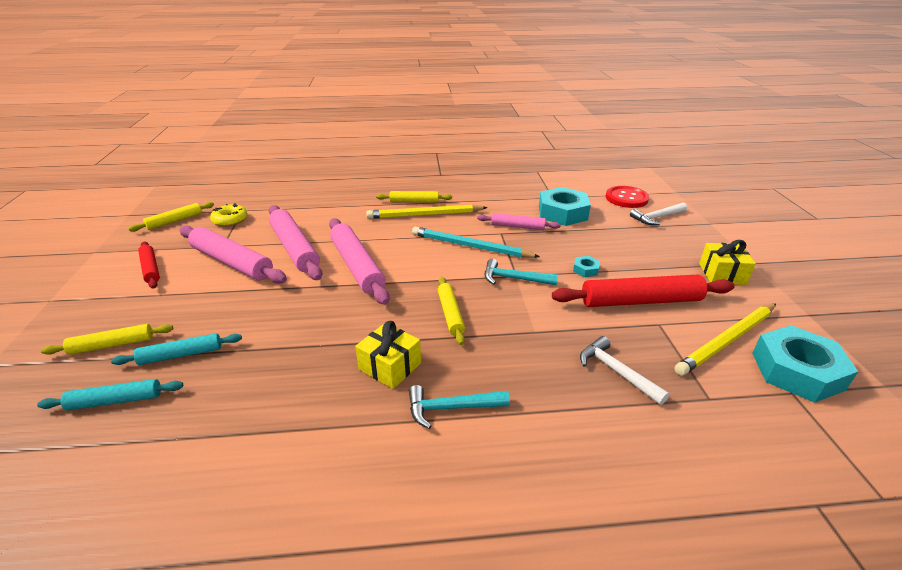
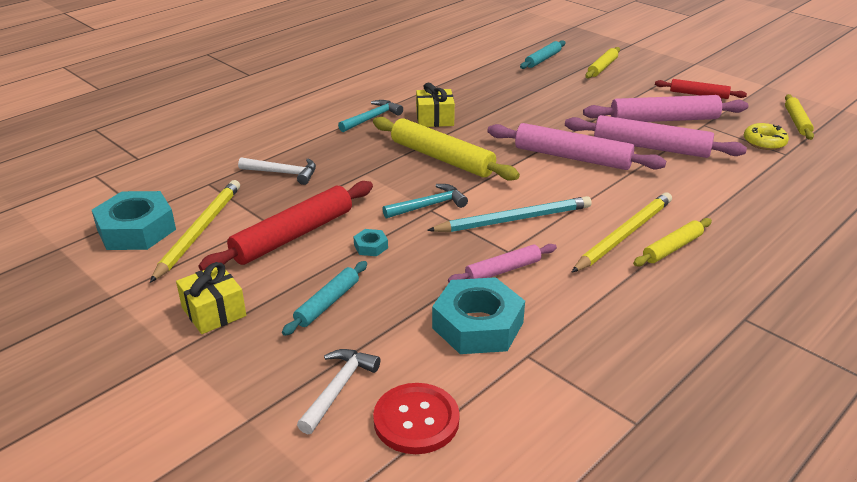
camera: 140 degrees right, 0 degrees up
turquoise rolling pin [111,333,242,365] -> turquoise rolling pin moved to [282,261,367,336]
yellow rolling pin [438,277,465,345] -> yellow rolling pin [373,117,520,181], size x1.78

